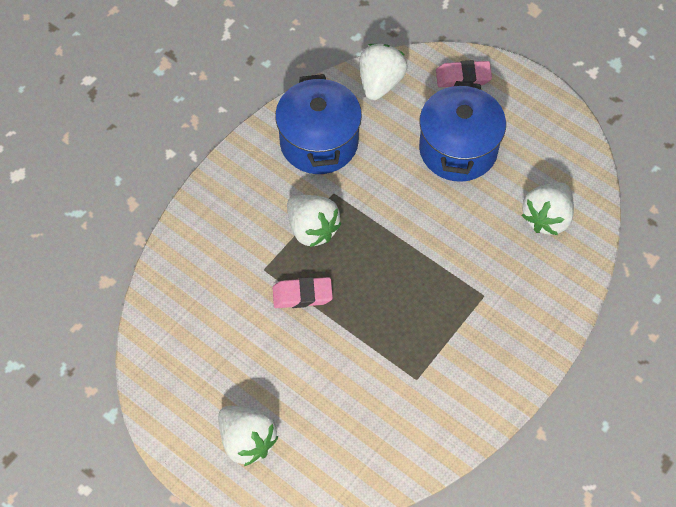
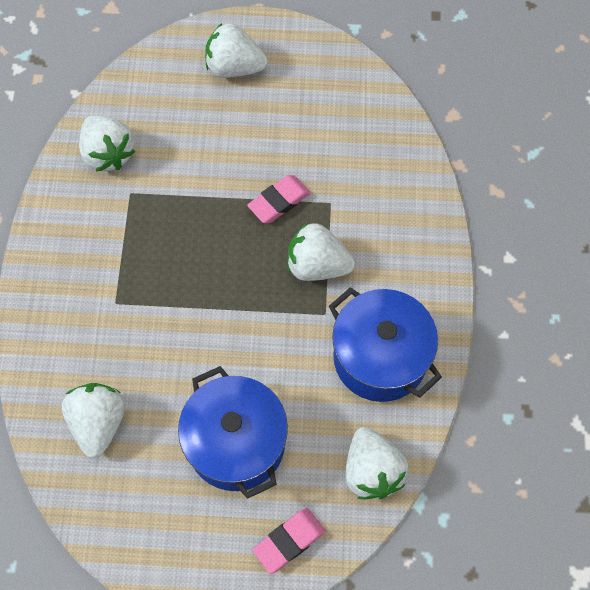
camera: 145 degrees right, 5 degrees up
none -> white strawberry [79,115,135,172]

